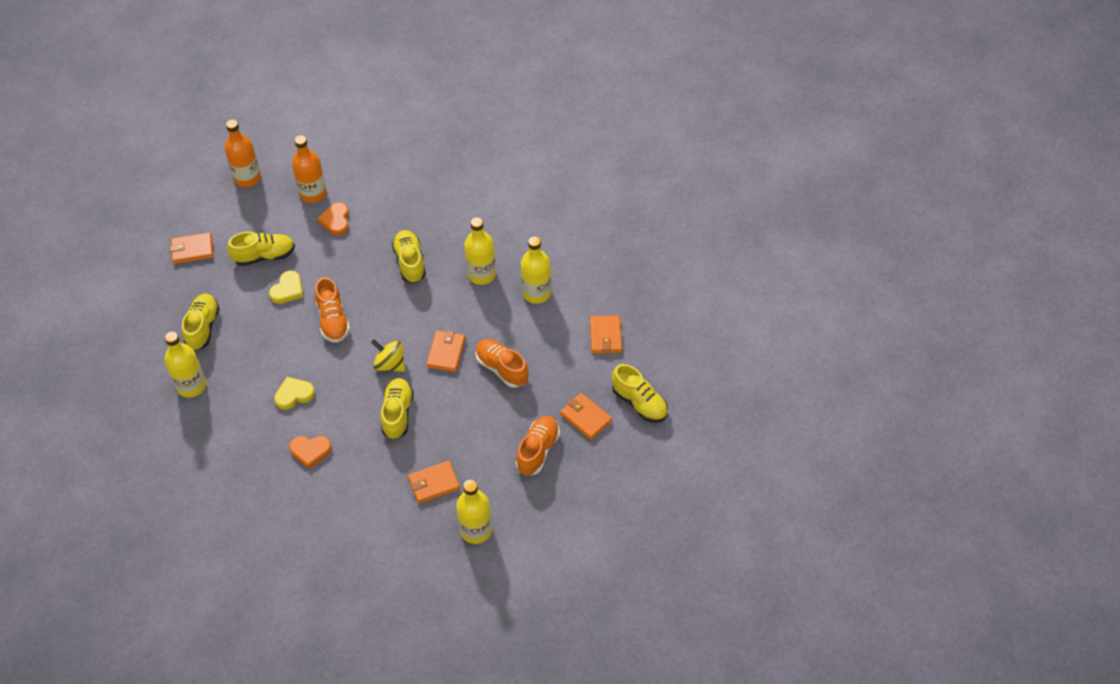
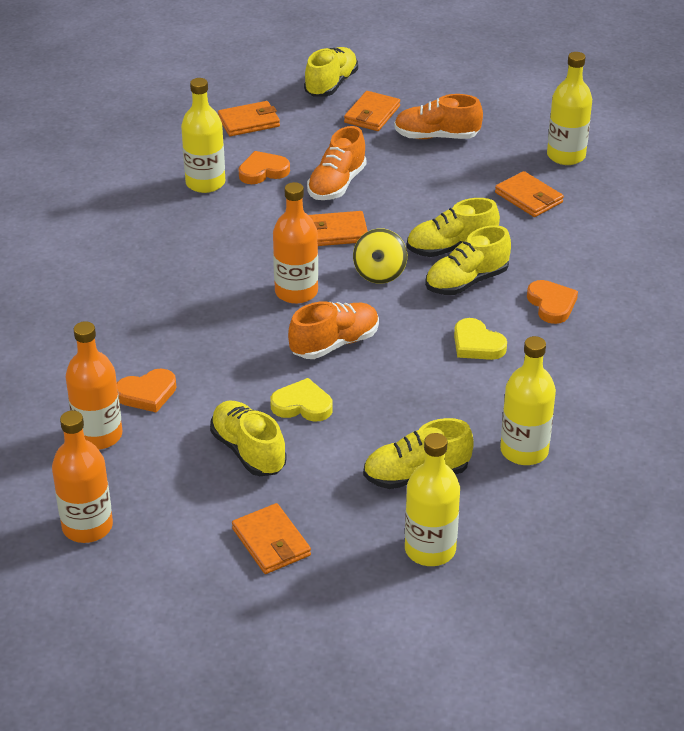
camera: 110 degrees left, 15 degrees down
yellow shoe [392,230,426,283] -> yellow shoe moved to [425,225,511,295]
yellow bottle [464,217,496,285] -> yellow bottle moved to [405,433,460,566]
none -> orange heart [239,151,290,184]
none -> orange bottle [273,182,318,304]

